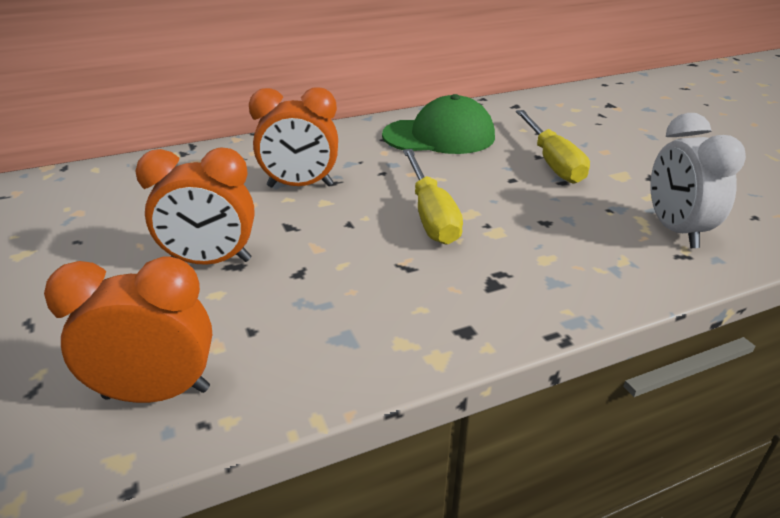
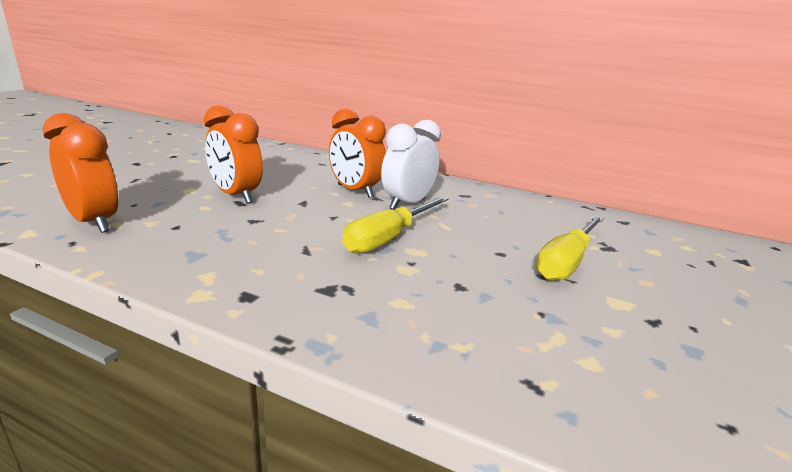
camera: 45 degrees right, 10 degrees down
green cap [382,94,495,154] -> none
white clock [651,113,746,248] -> white clock moved to [381,120,441,210]

